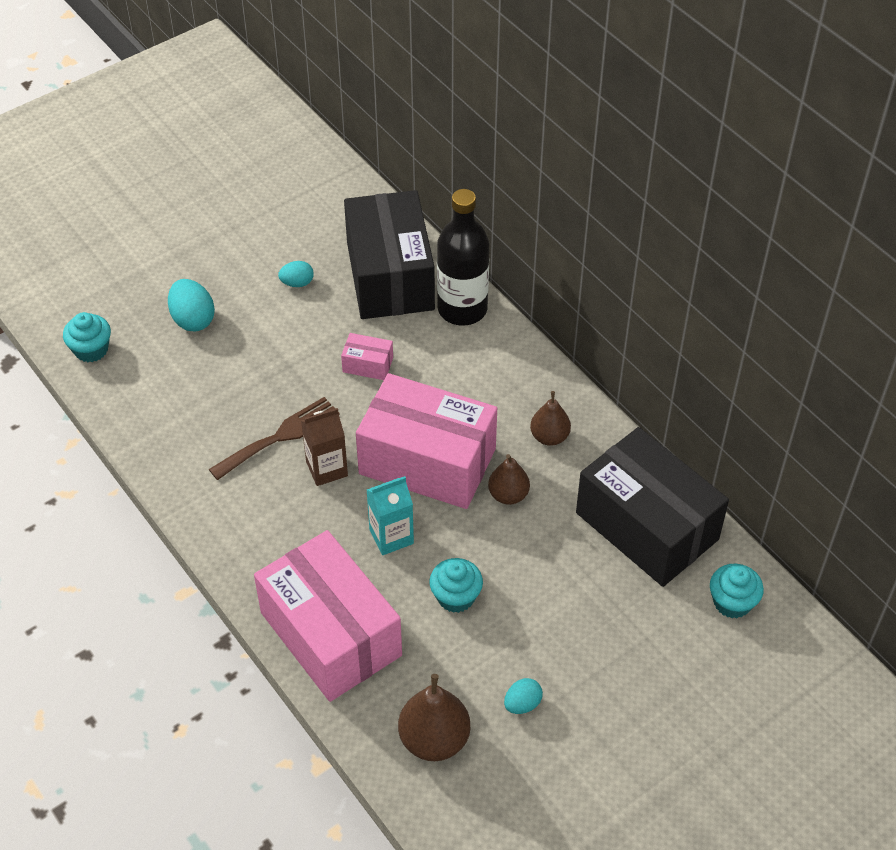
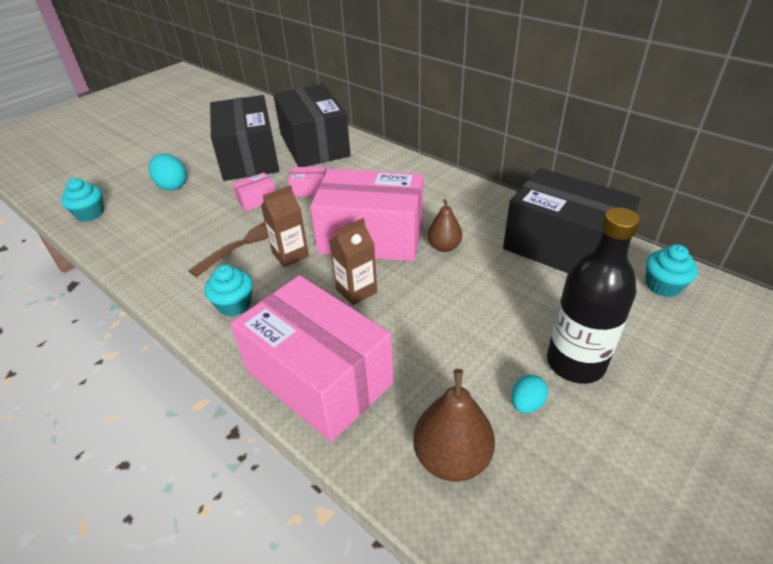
camera: 10 degrees left, 10 degrees down
turquoise egg [278,261,314,287] -> black box [210,95,279,181]
turquoise carton [367,476,414,555] -> brown carton [329,218,377,305]
turquoise cupcake [429,558,483,613] -> turquoise cupcake moved to [204,265,253,317]
black bottle [437,189,489,326] -> black bottle moved to [547,207,640,384]
brown pear [530,391,571,446] -> none
none -> pink box [232,172,276,211]

